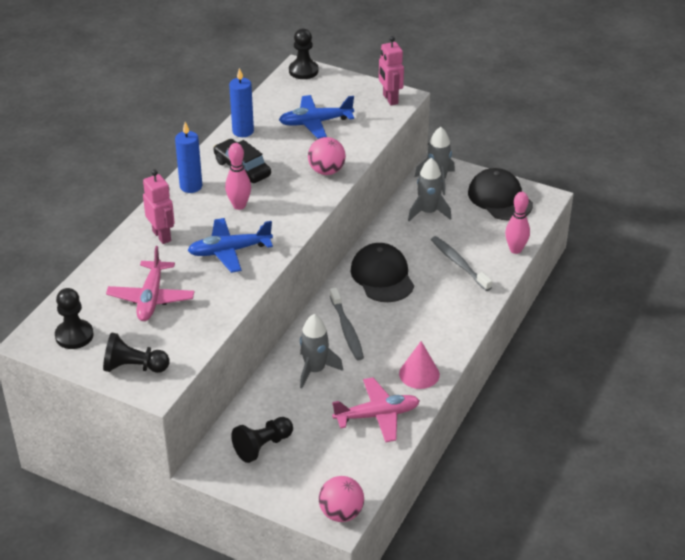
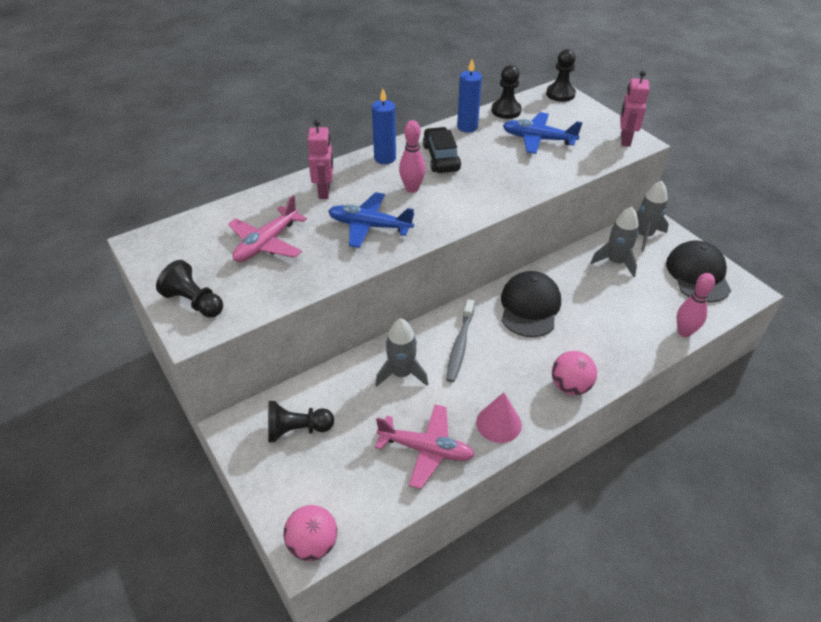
camera: 30 degrees right, 5 degrees up
black pawn [55,288,94,349] -> black pawn moved to [491,65,522,119]
pink ball [308,137,346,175] -> pink ball moved to [552,351,597,395]
grey toothbrush [431,236,492,291] -> none

